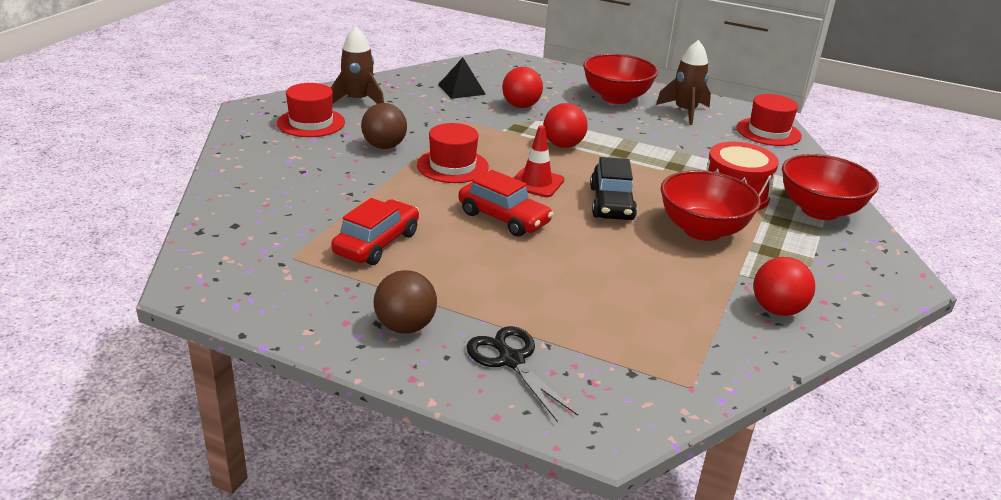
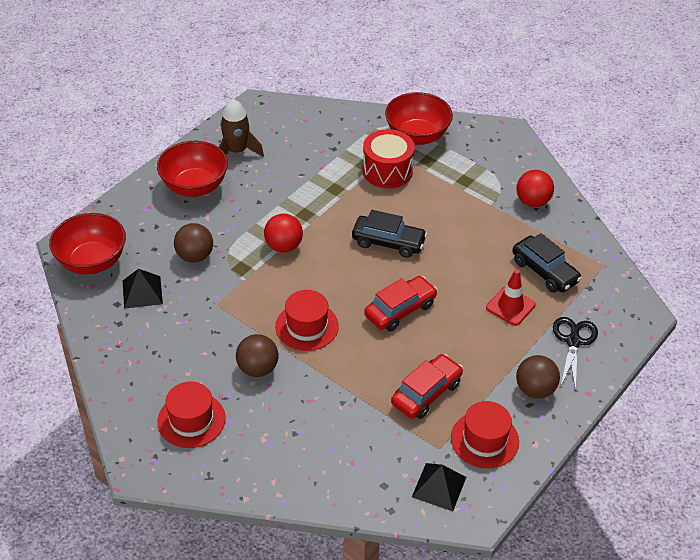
camera: 75 degrees left, 15 degrees up
brown rocket [331,27,384,104] -> none
red car [331,198,419,265] -> red car turned 90 degrees clockwise [391,354,463,419]
black scissors [466,326,578,422] -> black scissors turned 120 degrees clockwise [553,317,598,391]
red ball [502,67,543,108] -> brown ball [174,223,213,263]
red traffic cone [514,126,564,197] -> red traffic cone moved to [486,269,536,326]
red bowl [661,170,761,241] -> red bowl moved to [49,213,126,275]
red hat [737,94,802,146] -> red hat moved to [451,401,519,469]
none -> black pyramid [412,463,466,511]
none -> black car [512,233,582,293]

